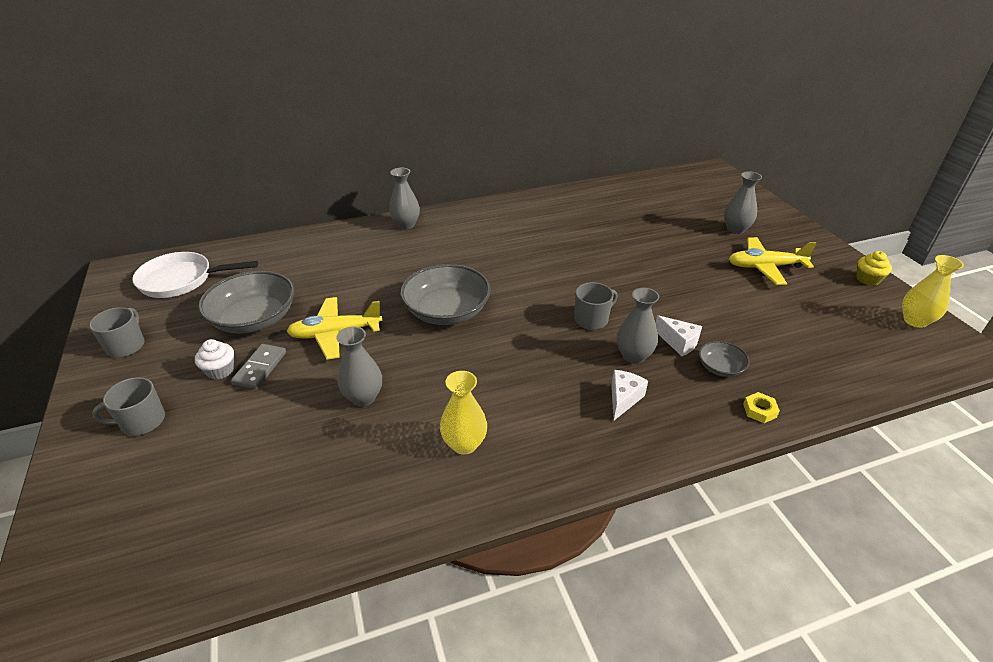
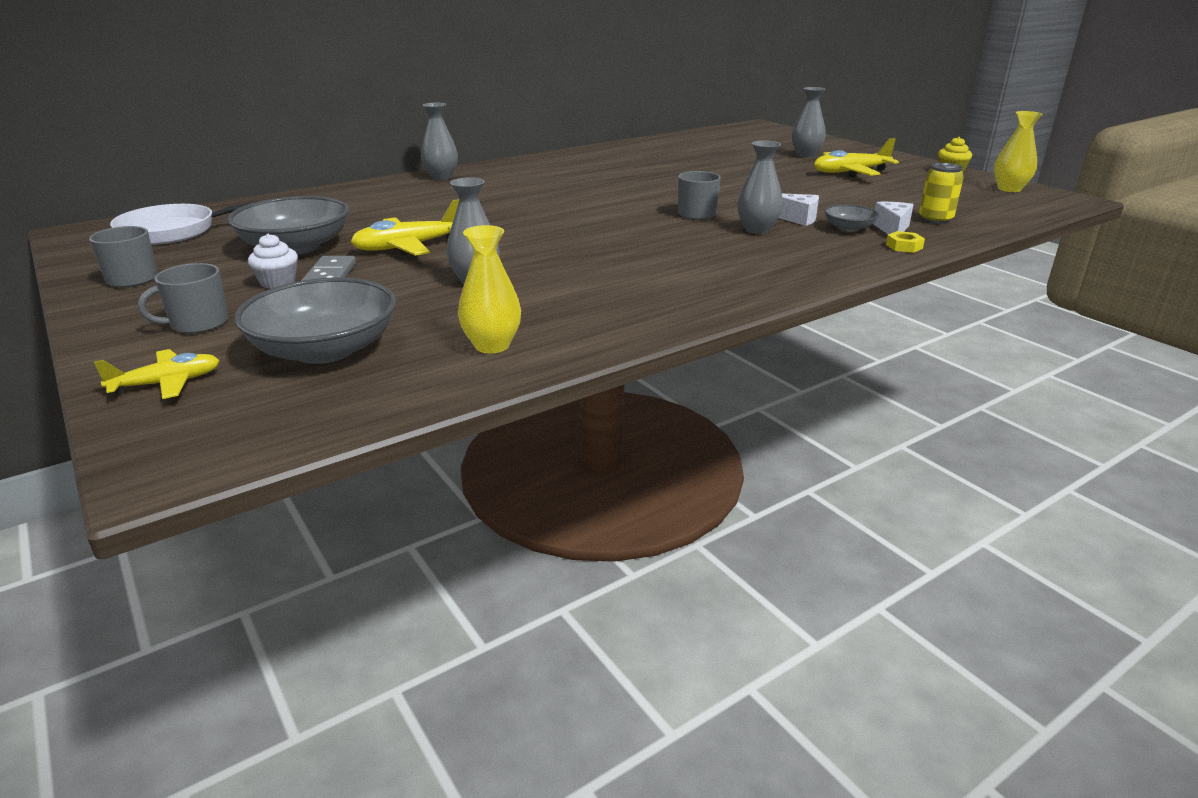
camera: 15 degrees left, 10 degrees down
grey bowl [400,264,491,325] -> grey bowl moved to [234,277,396,364]
yellow vase [440,371,487,455] -> yellow vase moved to [458,225,521,354]
white cheese [611,370,648,420] -> white cheese moved to [873,202,914,234]
none -> yellow plane [94,349,220,399]
none -> yellow can [919,163,964,224]

